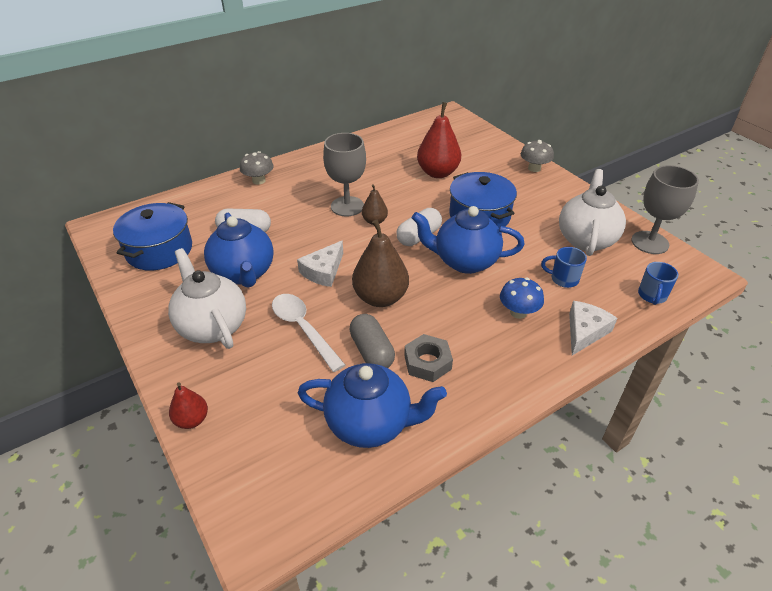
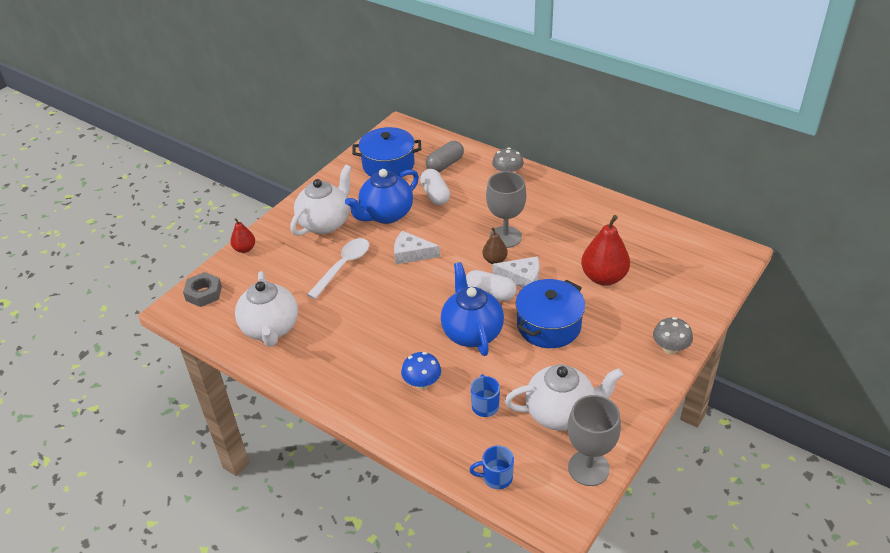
camera: 70 degrees right, 0 degrees up
blue teapot [298,363,447,448] -> white teapot [235,271,298,347]
grey capsule [349,314,395,368] -> grey capsule moved to [426,141,464,172]
brown pear [352,220,409,307] -> none
grey nut [404,334,453,382] -> grey nut moved to [183,272,222,307]
white cheese [569,301,617,355] -> white cheese moved to [492,256,539,288]

